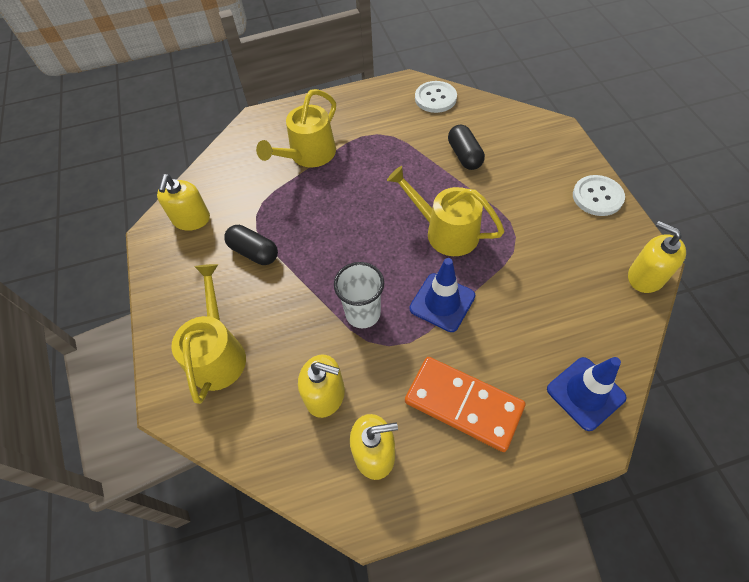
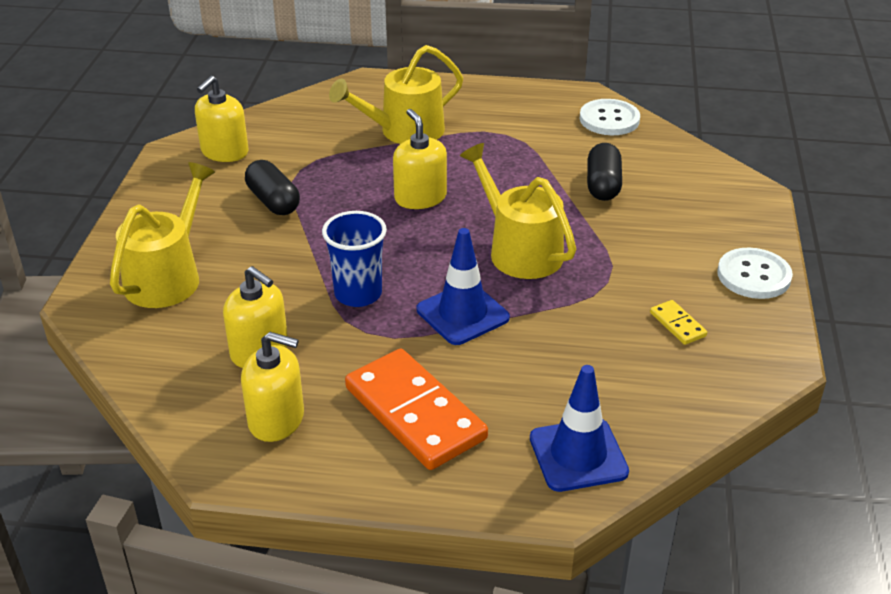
camera: 20 degrees right, 20 degrees down
white cup [334,262,384,328] -> blue cup [322,211,387,307]
yellow soap dispenser [628,221,686,293] -> yellow soap dispenser moved to [393,109,447,209]
none -> yellow domino [650,300,707,345]

